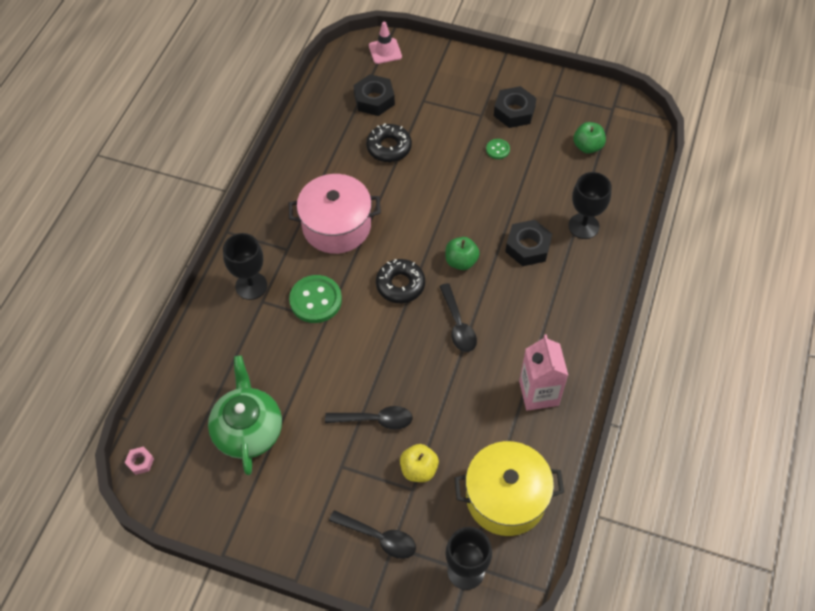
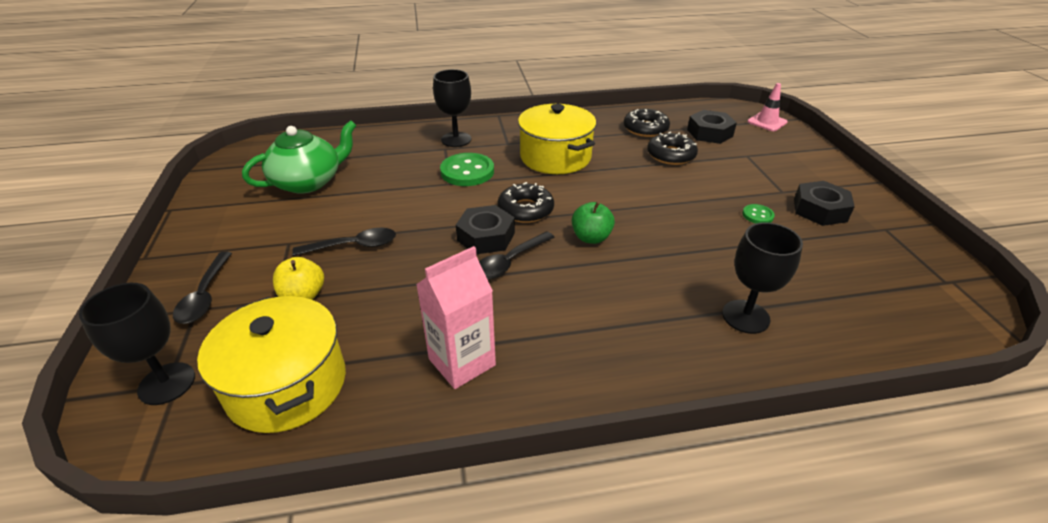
camera: 60 degrees right, 20 degrees down
pink nut [125,447,154,475] -> none
pink pot [289,174,381,254] -> yellow pot [518,104,596,174]
black spoon [325,406,413,430] -> black spoon turned 75 degrees counterclockwise [292,228,396,256]
black nut [505,220,552,266] -> black nut moved to [456,205,515,254]
green apple [573,122,606,154] -> none
none -> black donut [624,109,670,137]

